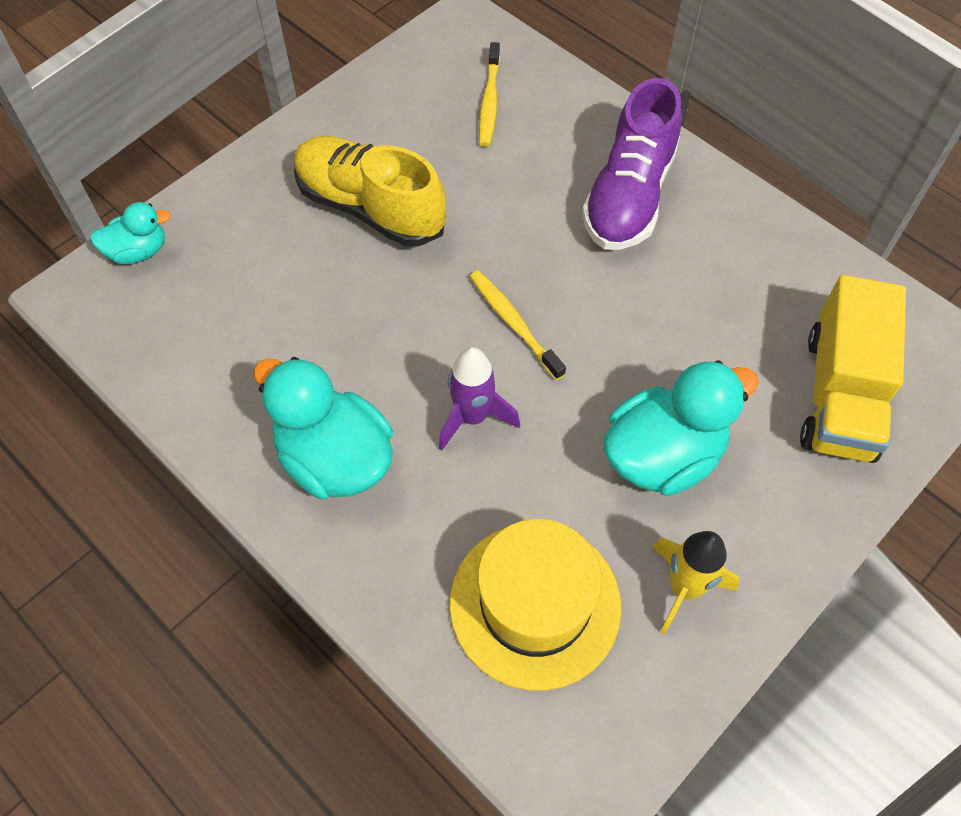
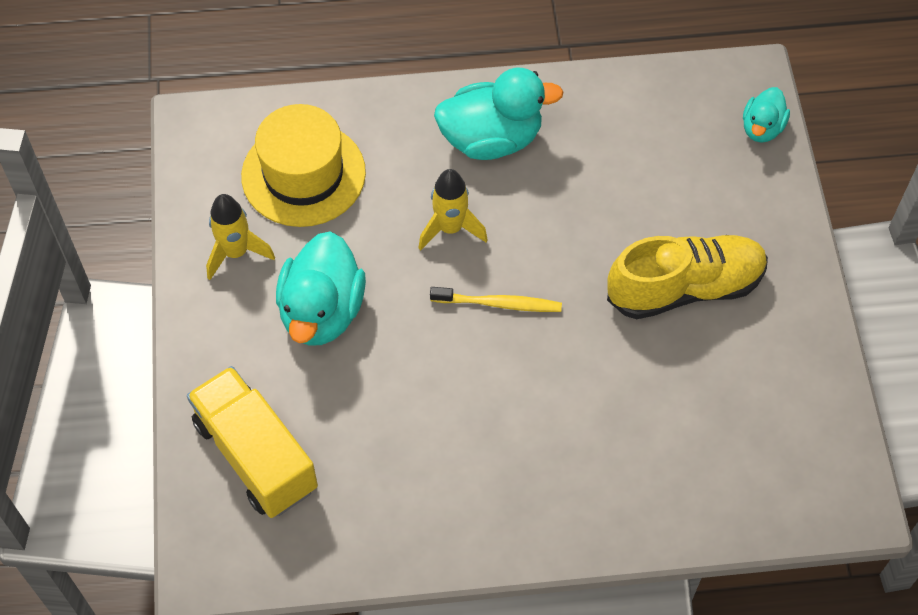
camera: 130 degrees right, 0 degrees up
purple rocket [439,347,520,451] -> yellow rocket [418,169,488,251]
yellow toothbrush [479,42,500,147] -> none
purple shoe [582,78,682,250] -> none

